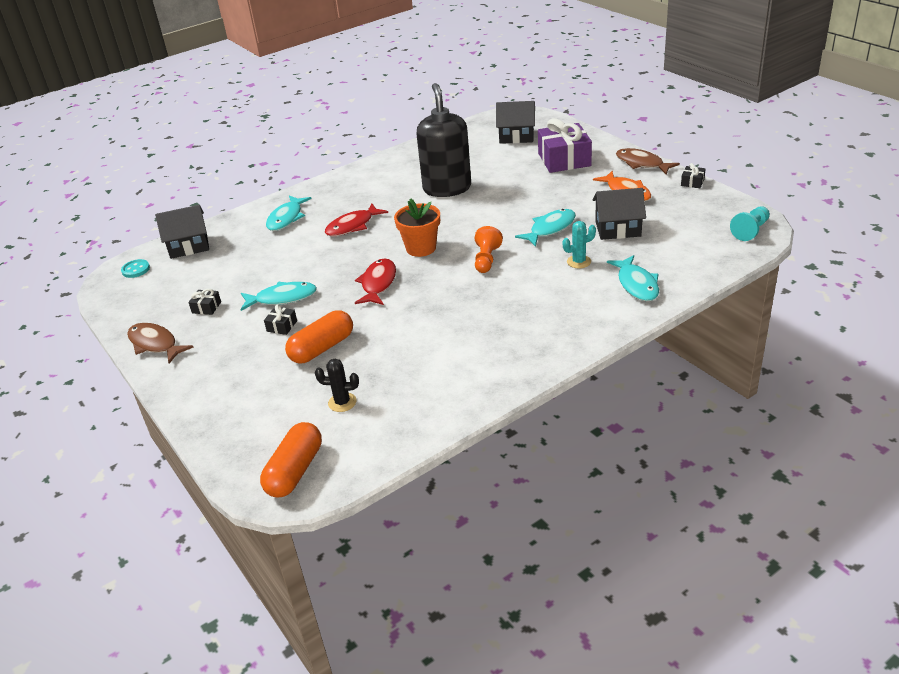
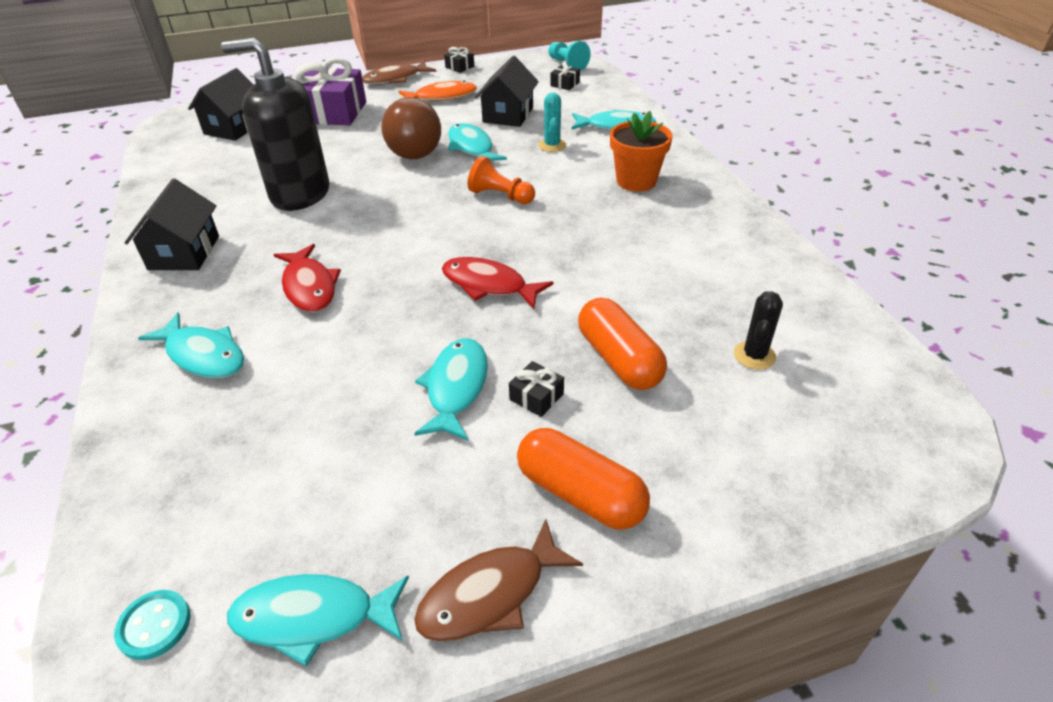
camera: 75 degrees left, 5 degrees up
black house [155,205,209,259] -> black house moved to [125,179,219,270]
black gift [188,289,221,315] -> black gift moved to [550,61,580,90]
orange capsule [260,422,322,497] -> orange capsule moved to [517,428,650,530]
orange flower pot [394,198,440,257] -> orange flower pot moved to [610,111,673,192]
none -> turquoise fish [227,574,409,666]
none -> brown light bulb [381,97,441,159]

